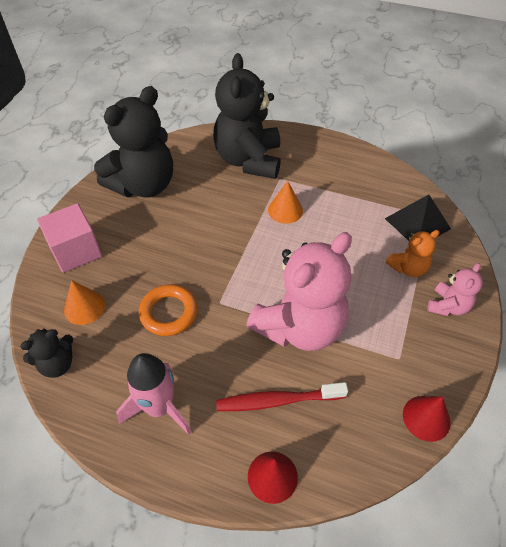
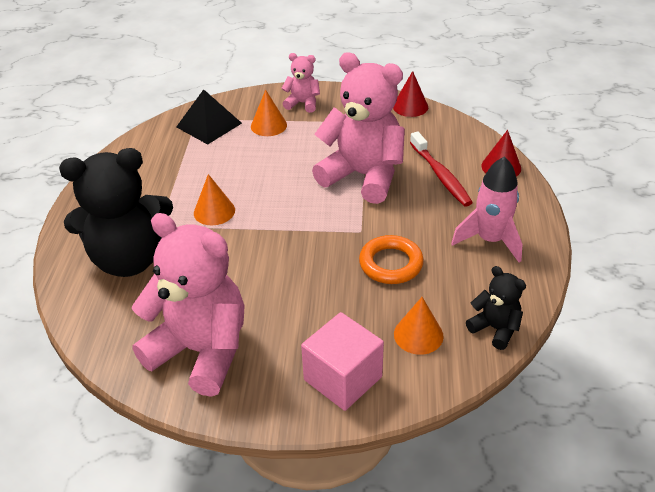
camera: 105 degrees left, 10 degrees down
black teddy bear [94,86,173,198] -> pink teddy bear [131,213,245,397]
orange teddy bear [386,230,440,277] -> orange cone [251,90,287,136]

